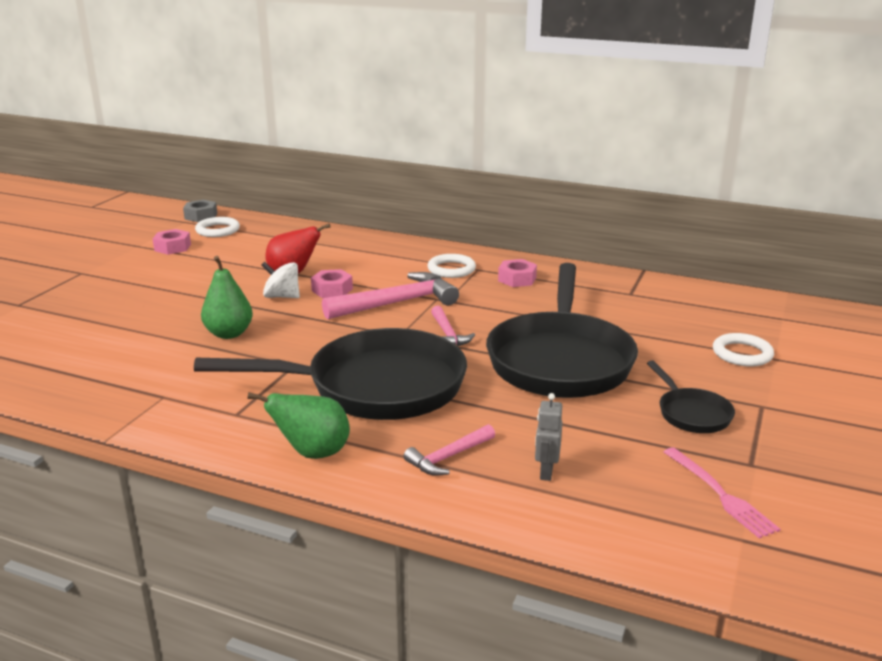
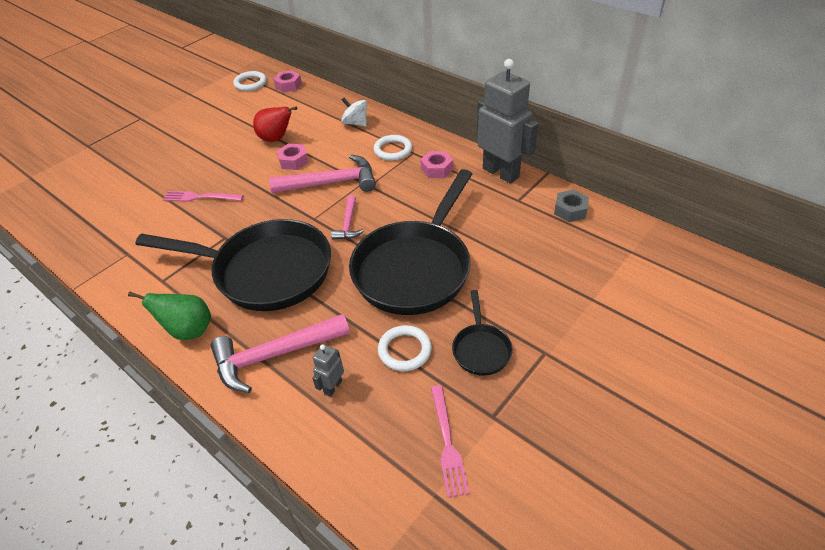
camera: 20 degrees right, 20 degrees up
pink nut [153,229,191,255] -> pink nut moved to [273,70,302,92]
grey nut [183,200,217,222] -> grey nut moved to [554,190,589,222]
green pear [201,256,253,339] -> pink fork [163,191,244,202]
white spinning top [261,262,300,298] -> white spinning top moved to [341,98,367,127]
pink hammer [404,424,495,476] -> pink hammer [210,314,350,393], size x1.84
white ring [713,333,774,367] -> white ring moved to [378,325,432,371]
none -> grey robot [477,59,538,184]

